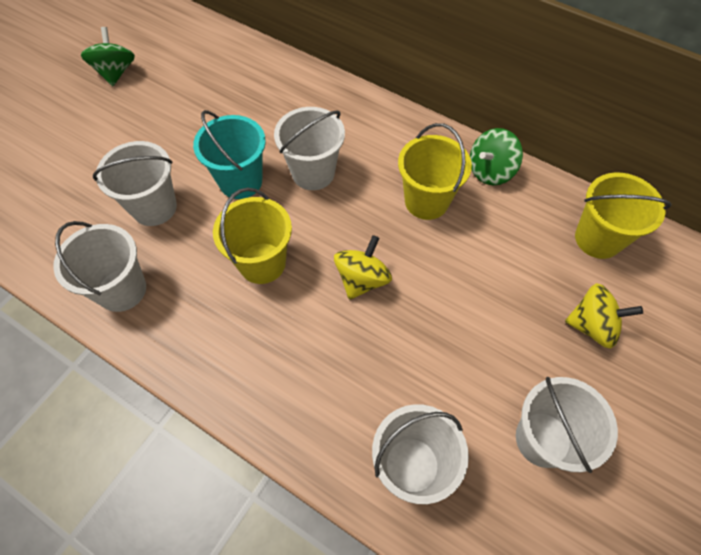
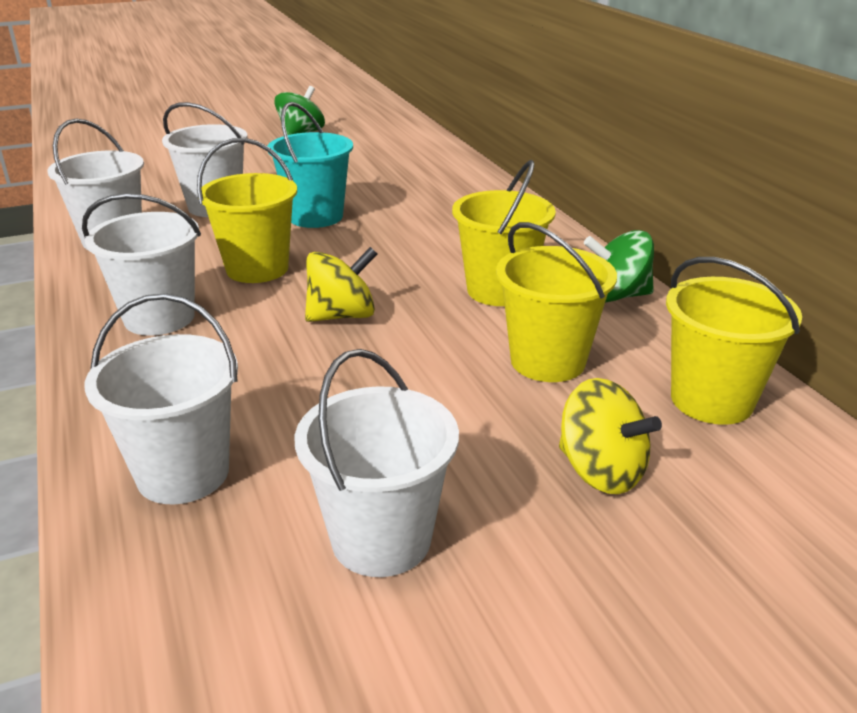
camera: 35 degrees right, 30 degrees down
white bucket [274,107,345,190] -> white bucket moved to [82,193,201,336]
none -> yellow bucket [496,222,617,382]

